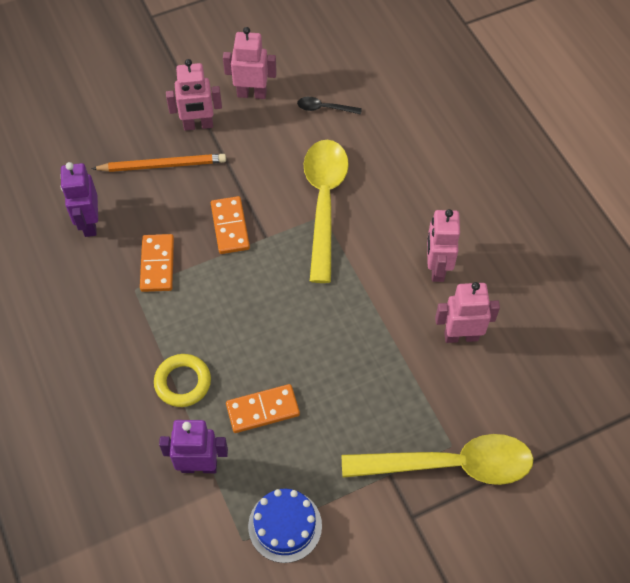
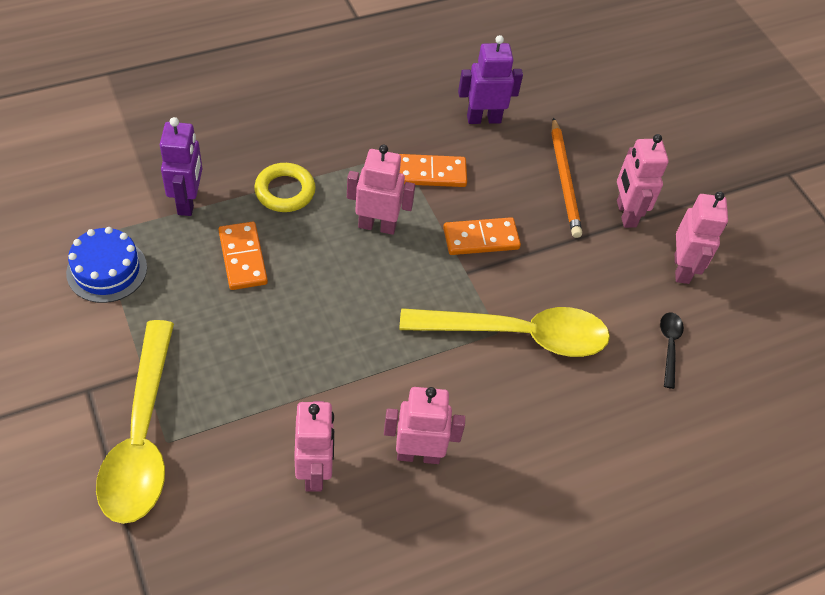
camera: 85 degrees right, 5 degrees down
none -> pink robot [347,145,415,235]

